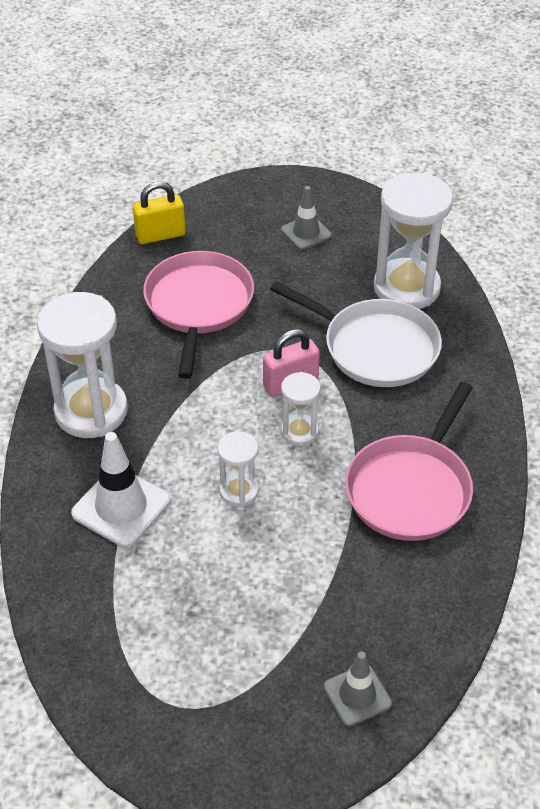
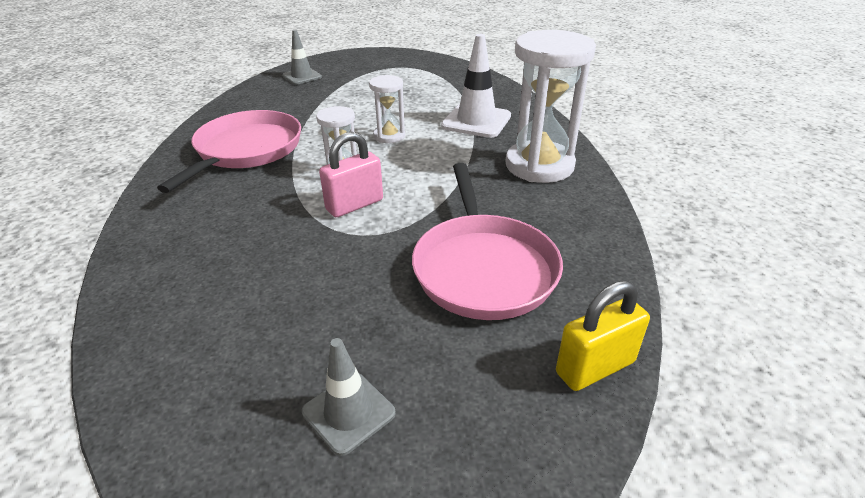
camera: 170 degrees right, 10 degrees down
white pan [270,281,442,387] -> none
white hourglass [374,172,453,309] -> none

